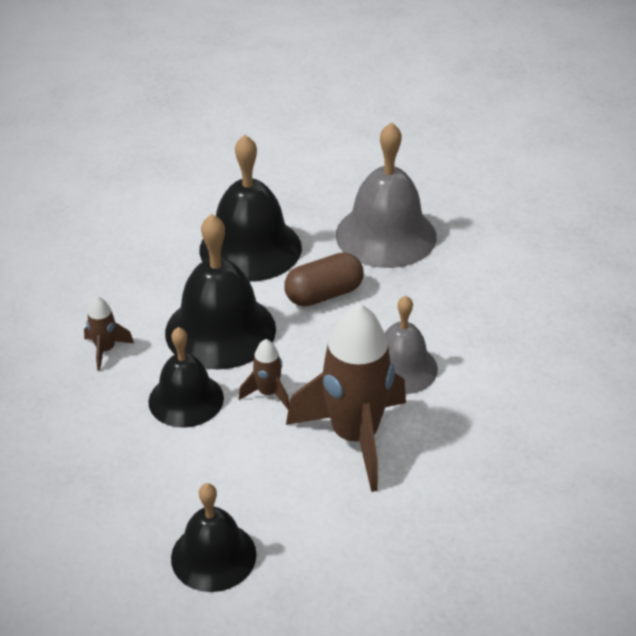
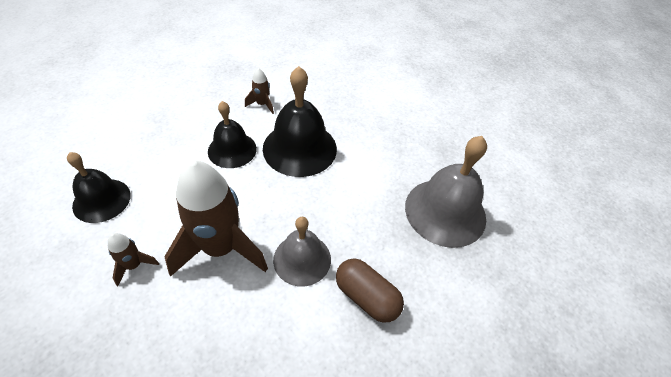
camera: 65 degrees right, 10 degrees up
black bell [199,135,302,282] -> none
brown rocket [239,339,289,409] -> brown rocket moved to [108,233,159,286]
brown capsule [284,252,364,307] -> brown capsule moved to [336,258,404,323]

